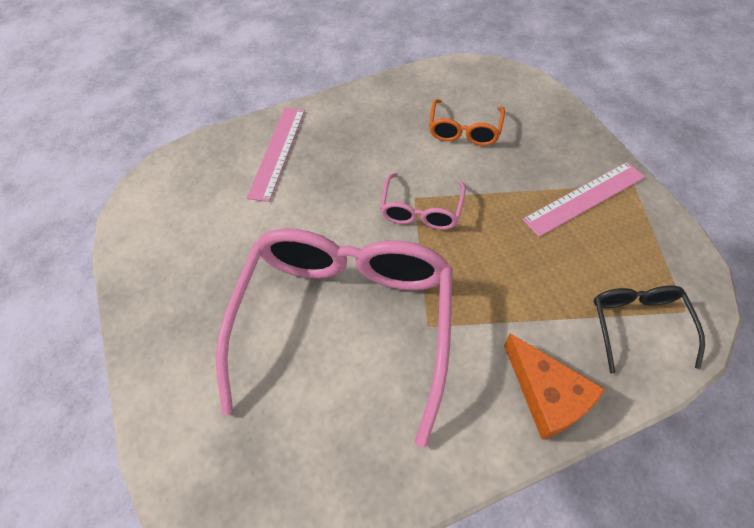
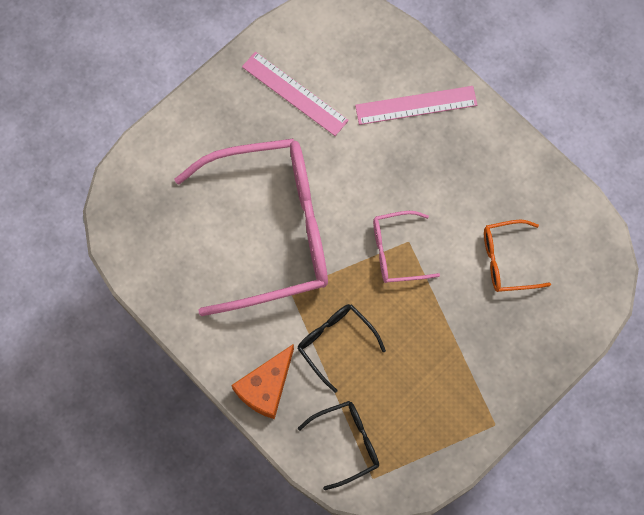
camera: 65 degrees right, 15 degrees up
pink ruler [522,162,645,237] -> pink ruler moved to [242,52,349,136]
none -> black glasses [297,304,386,393]

